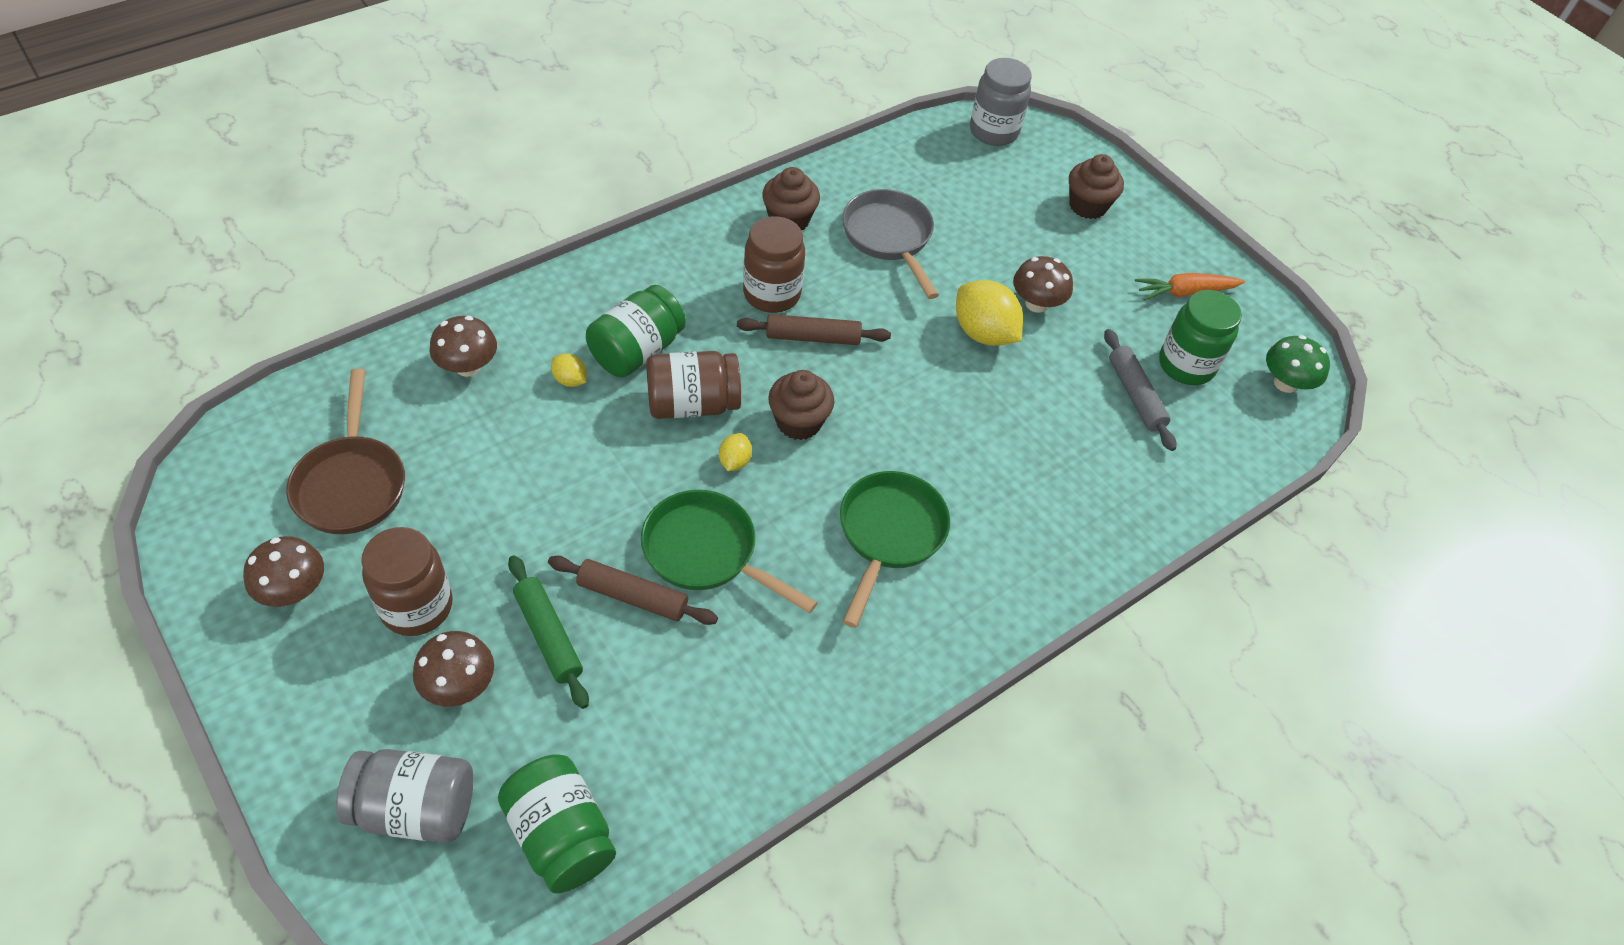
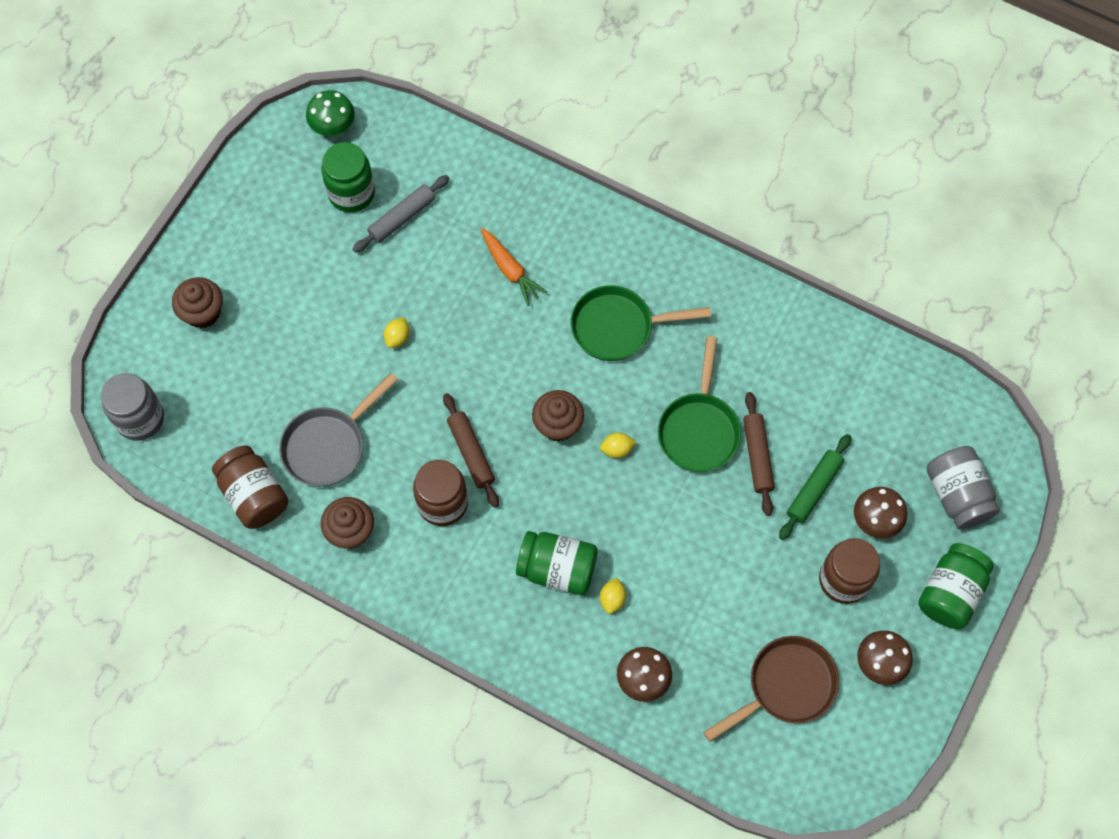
camera: 110 degrees left, 15 degrees up
green jar [498,754,616,893] -> green jar moved to [918,543,994,629]
brown jar [646,351,741,419] -> brown jar moved to [212,445,289,529]
yellow lemon [956,280,1023,346] -> yellow lemon [384,317,409,348], size x0.49
brown mushroom [1013,256,1073,313] -> none
orange carrot [1135,273,1245,301] -> orange carrot moved to [481,228,548,306]

